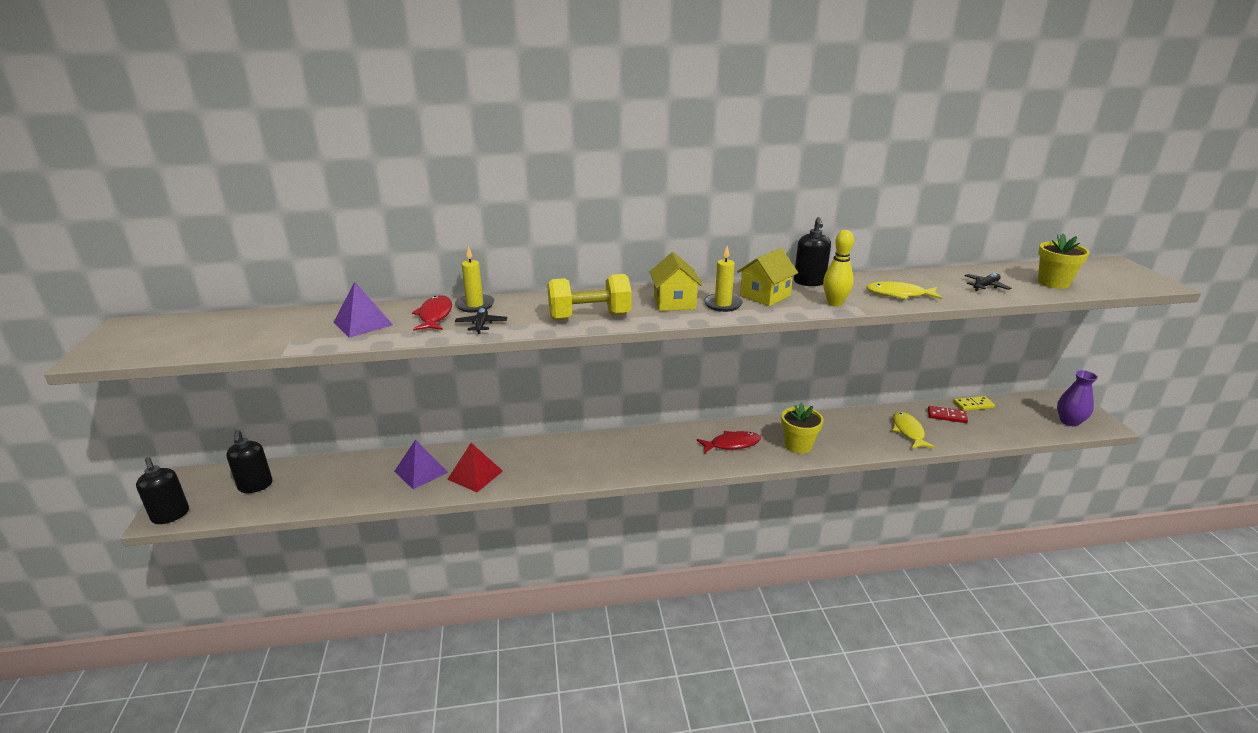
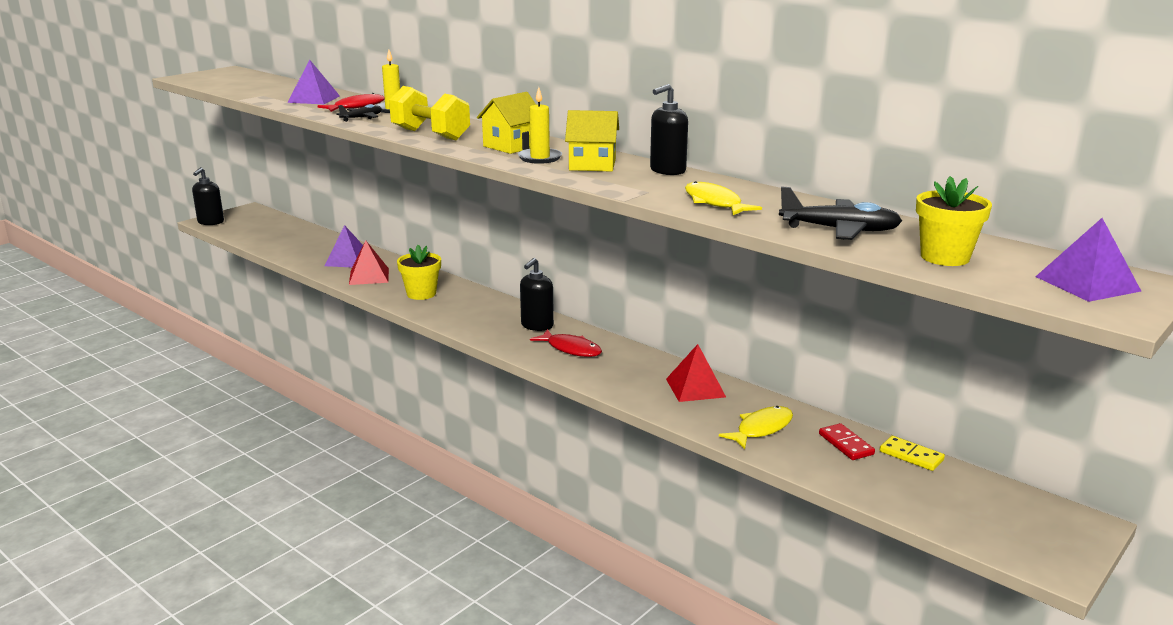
camera: 50 degrees right, 5 degrees down
black soap dispenser [226,430,273,493] -> black soap dispenser moved to [520,258,554,331]
yellow flower pot [781,403,824,454] -> yellow flower pot moved to [397,245,441,300]
yellow bowling pin [823,230,854,307] -> none
black plane [965,273,1011,291] -> black plane [779,186,902,240], size x1.71
purple vase [1057,370,1098,426] -> none
none -> red pyramid [666,344,726,402]
none -> purple pyramid [1035,218,1141,302]

